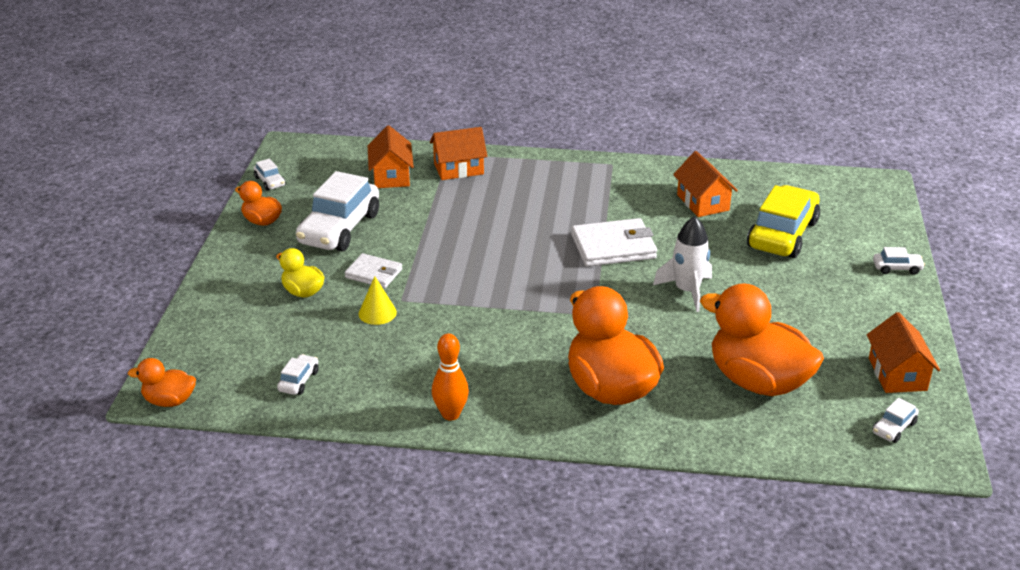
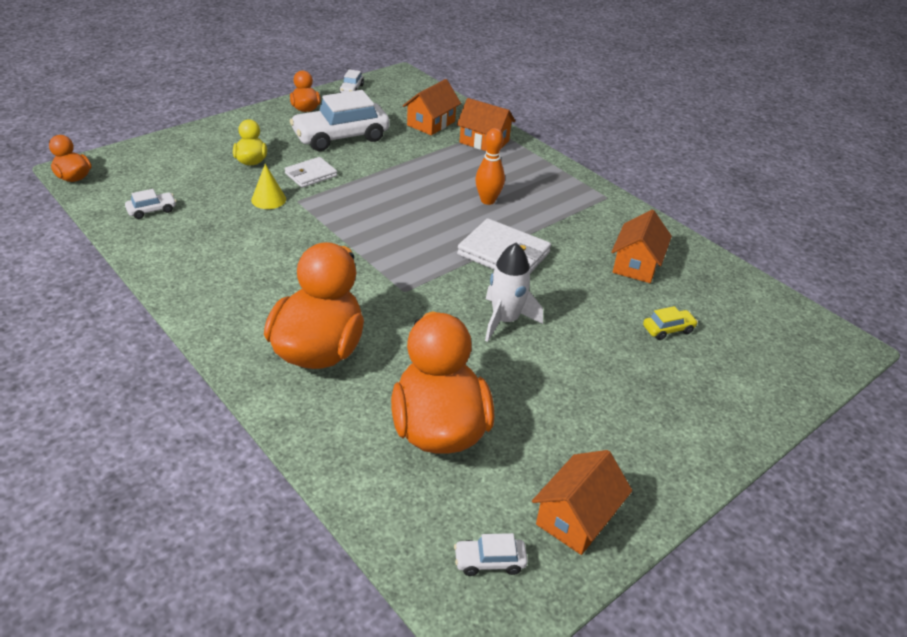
camera: 40 degrees right, 5 degrees up
white wallet [344,253,402,288] -> white wallet turned 75 degrees clockwise [285,157,337,188]
orange bowling pin [432,334,469,420] -> orange bowling pin moved to [475,128,505,205]
yellow car [747,185,820,258] -> yellow car [643,306,698,340], size x0.43
white car [873,247,925,275] -> none

